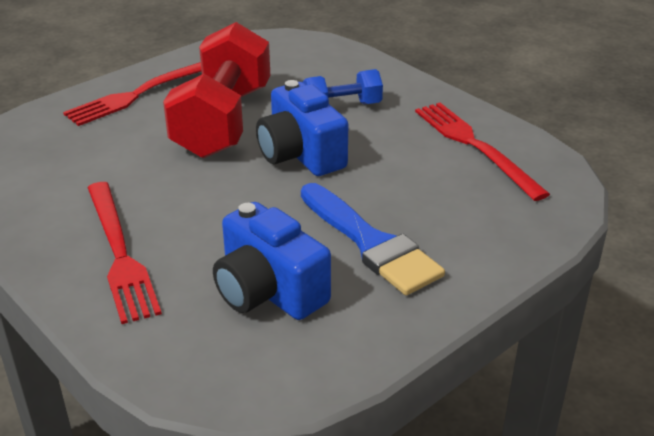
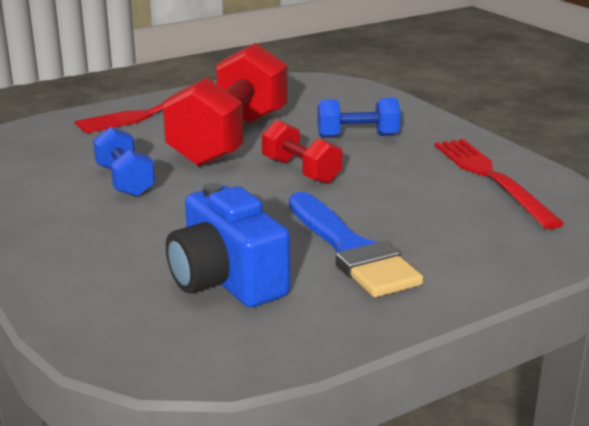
camera: 10 degrees right, 10 degrees down
red fork [87,182,162,324] -> none
blue camera [256,80,348,176] -> red dumbbell [262,120,342,184]
none -> blue dumbbell [93,127,155,197]

